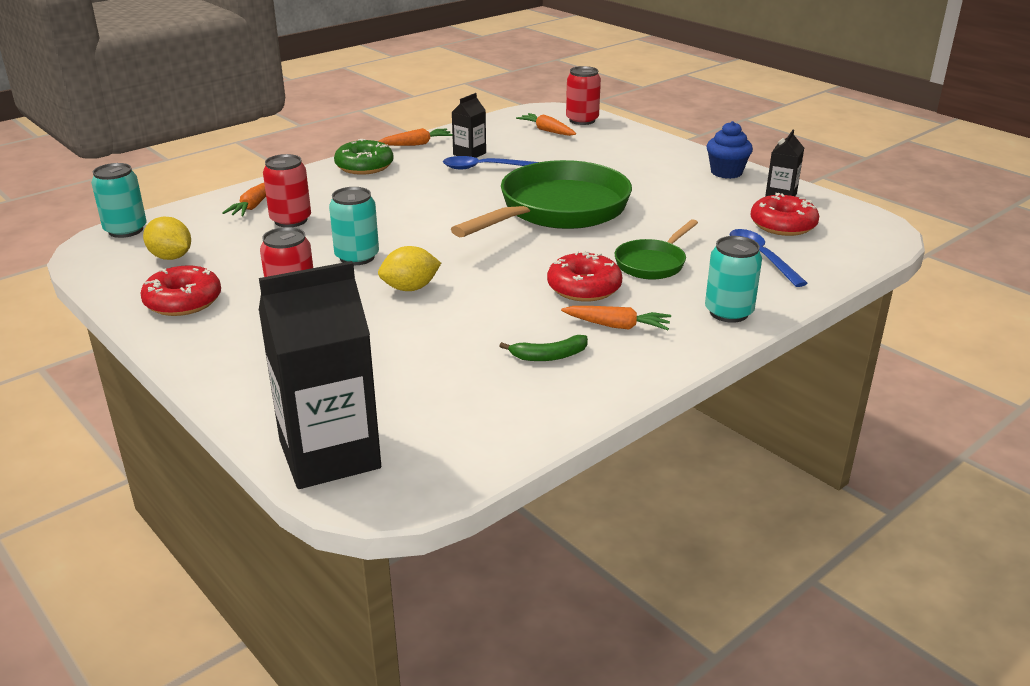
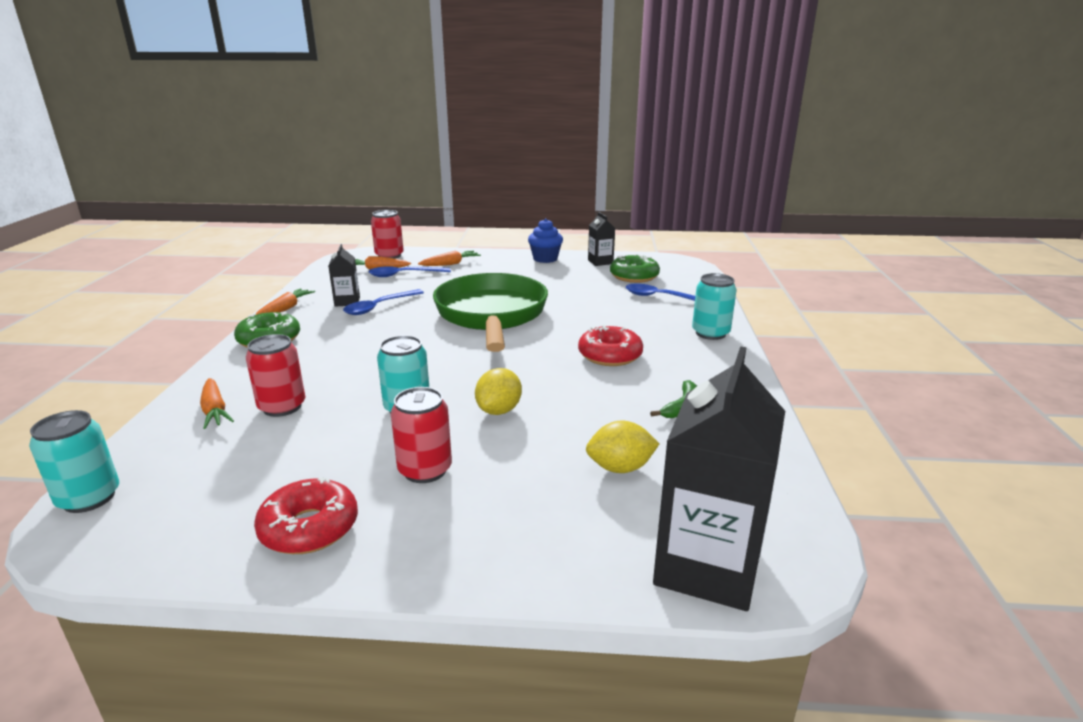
camera: 45 degrees left, 5 degrees down
yellow lemon [143,217,191,260] -> yellow lemon moved to [586,421,660,473]
orange carrot [561,306,671,330] -> orange carrot moved to [418,251,481,266]
green pan [615,219,698,280] -> none
red donut [750,193,819,236] -> green donut [610,254,660,283]
none -> blue spoon [368,266,451,277]

